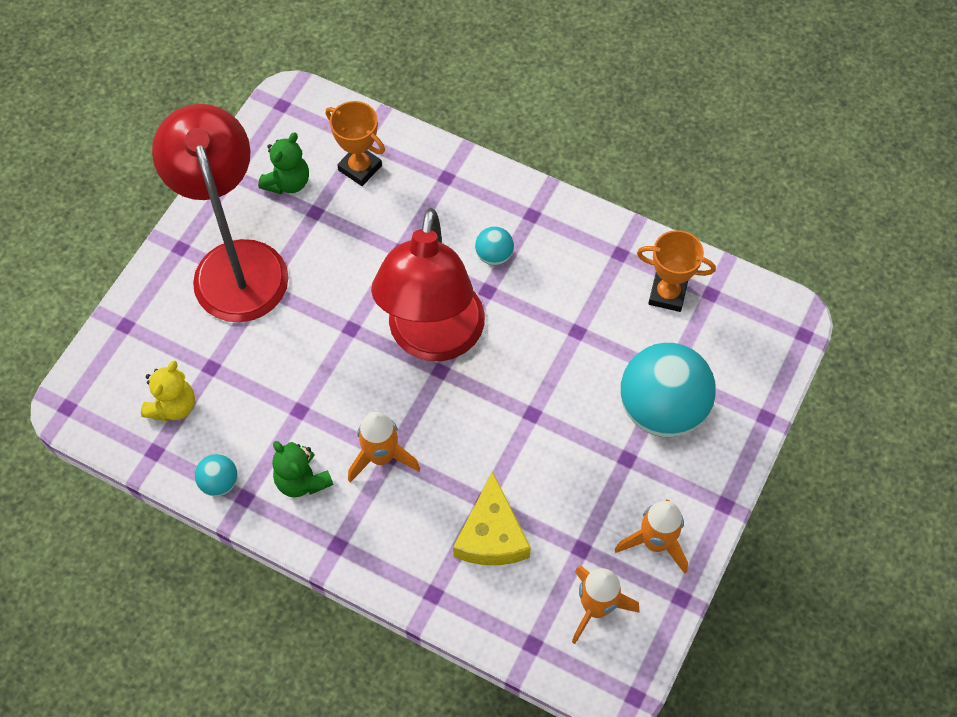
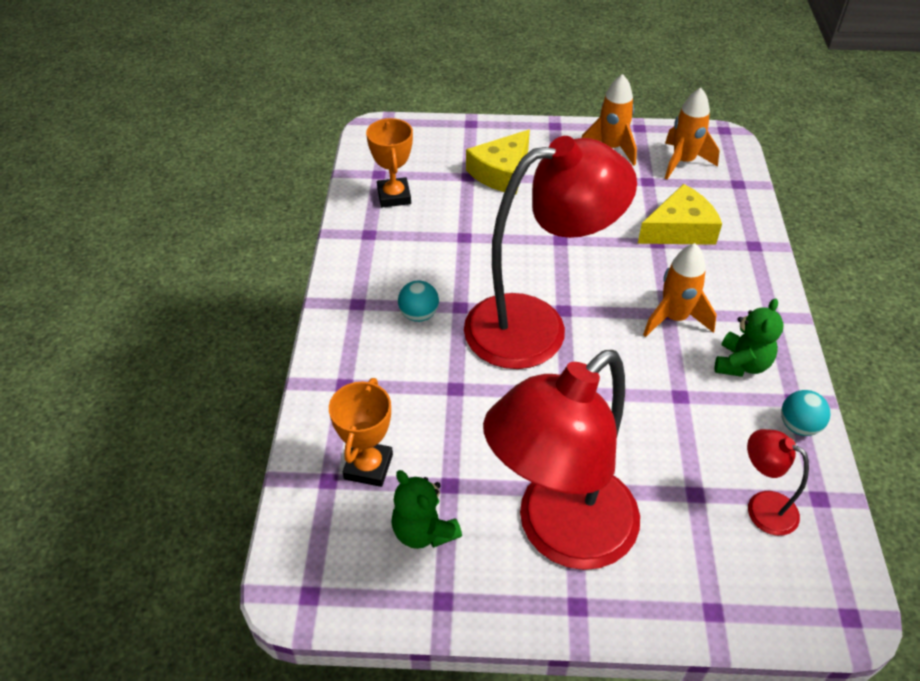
camera: 115 degrees left, 15 degrees down
yellow teddy bear [141,360,195,421] -> red lamp [747,429,809,536]
green teddy bear [258,133,309,194] -> green teddy bear turned 135 degrees counterclockwise [391,470,462,549]
turquoise ball [620,343,716,437] -> yellow cheese [466,130,530,194]

